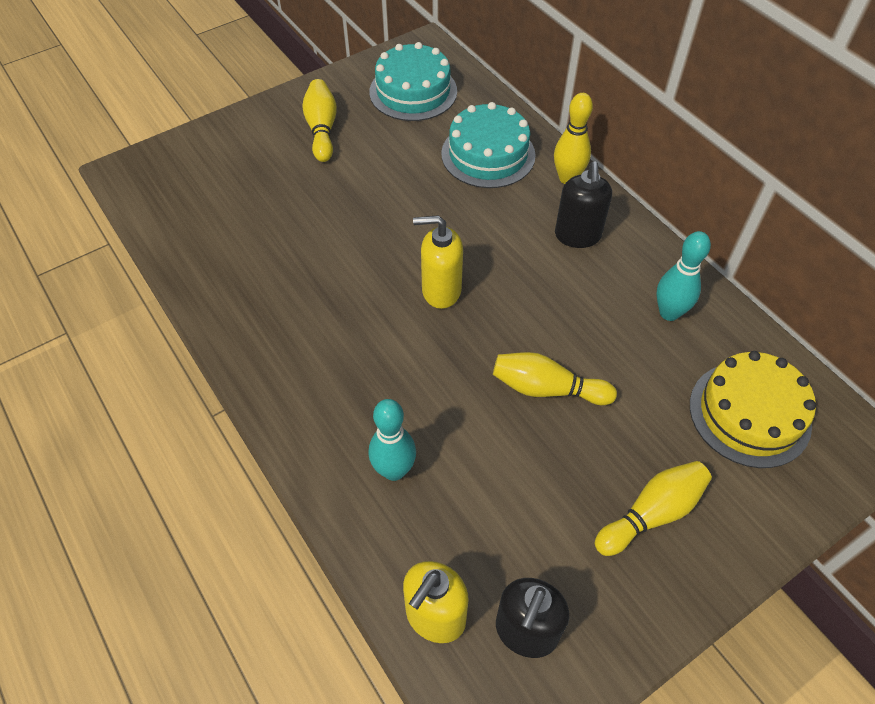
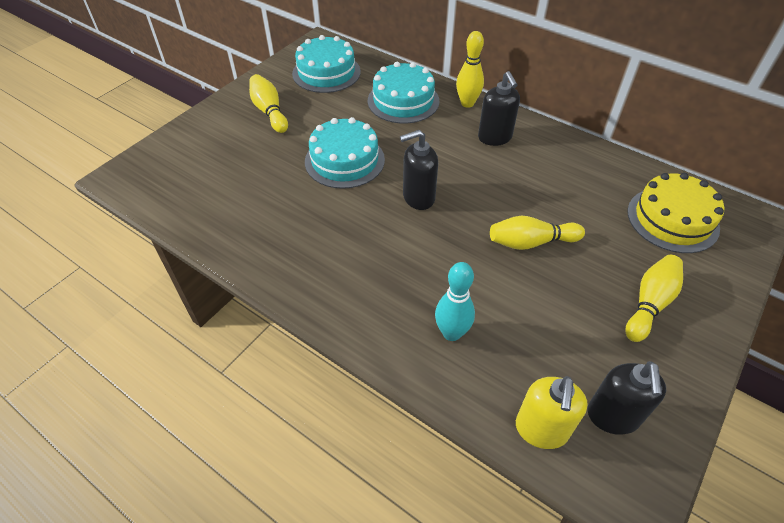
camera: 20 degrees left, 5 degrees down
yellow soap dispenser [413,215,463,309] -> black soap dispenser [400,130,438,210]
turquoise bowling pin [656,231,711,321] -> none
none -> turquoise cake [305,117,385,189]

